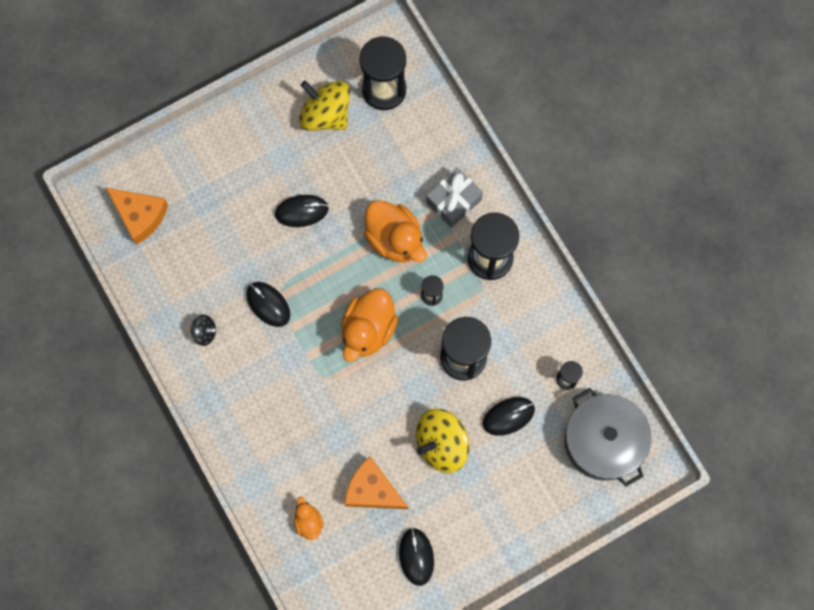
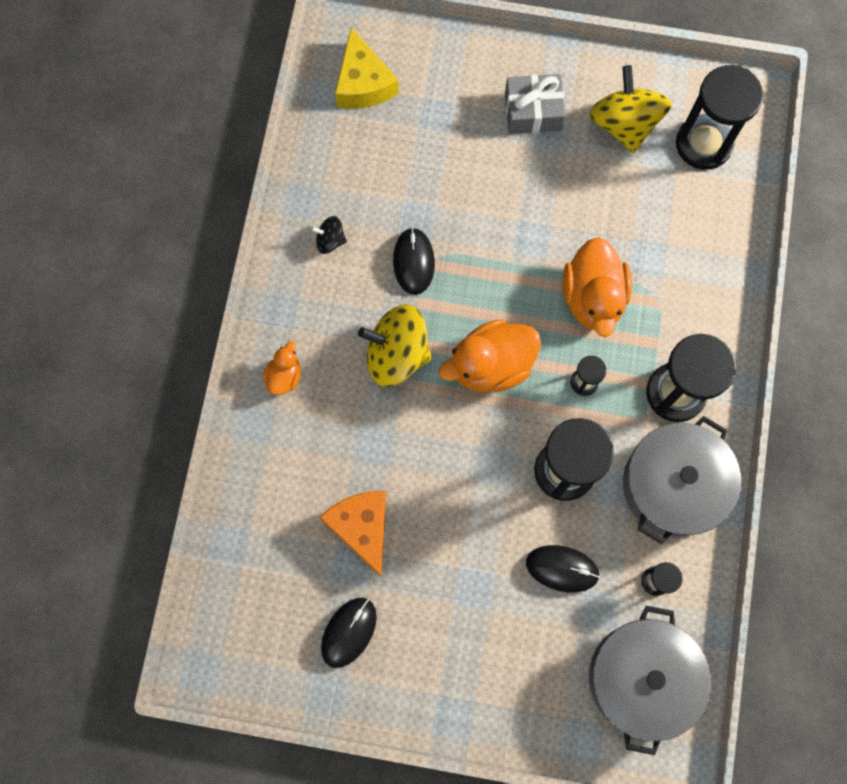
camera: 40 degrees right, 0 degrees up
orange cheese [106,187,168,245] -> yellow cheese [335,27,399,109]
black spinning top [191,315,216,346] -> black spinning top turned 135 degrees clockwise [311,216,347,254]
black mouse [275,195,329,227] -> none
orange duck [294,497,324,540] -> orange duck moved to [263,341,301,395]
yellow spinning top [416,409,469,473] -> yellow spinning top moved to [358,305,432,387]
grey gift [426,167,483,228] -> grey gift moved to [505,74,566,134]
none -> grey pot [623,416,741,544]

